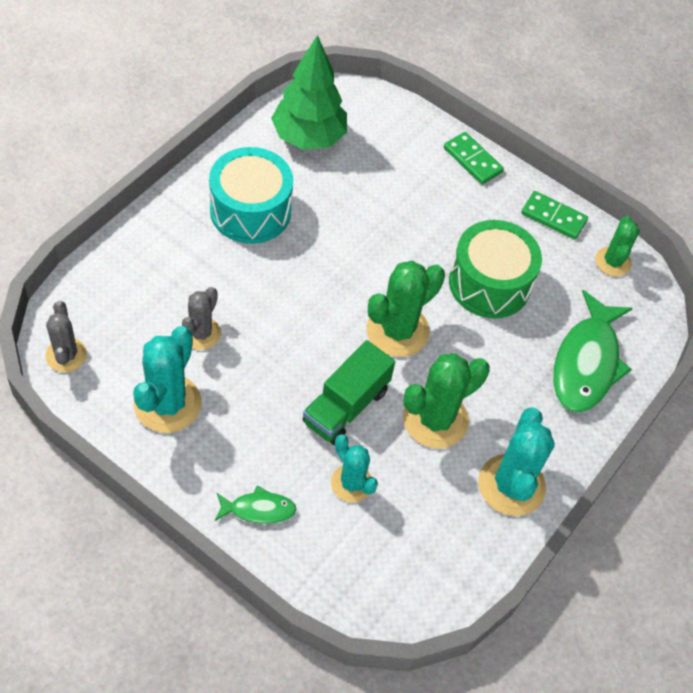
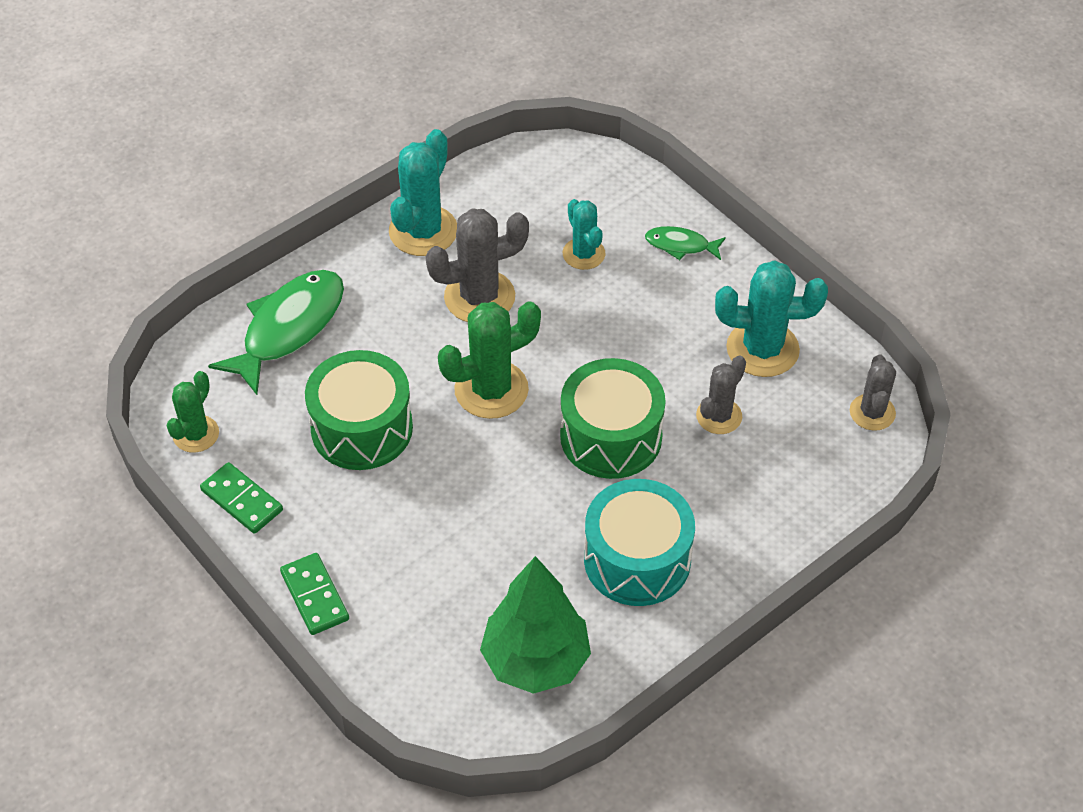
camera: 160 degrees left, 5 degrees down
turquoise cactus [133,326,202,433] -> turquoise cactus turned 60 degrees clockwise [715,260,828,377]
green truck [303,340,395,445] -> none
green cactus [403,353,490,449] -> grey cactus [426,209,529,322]
none -> green drum [560,358,666,479]

